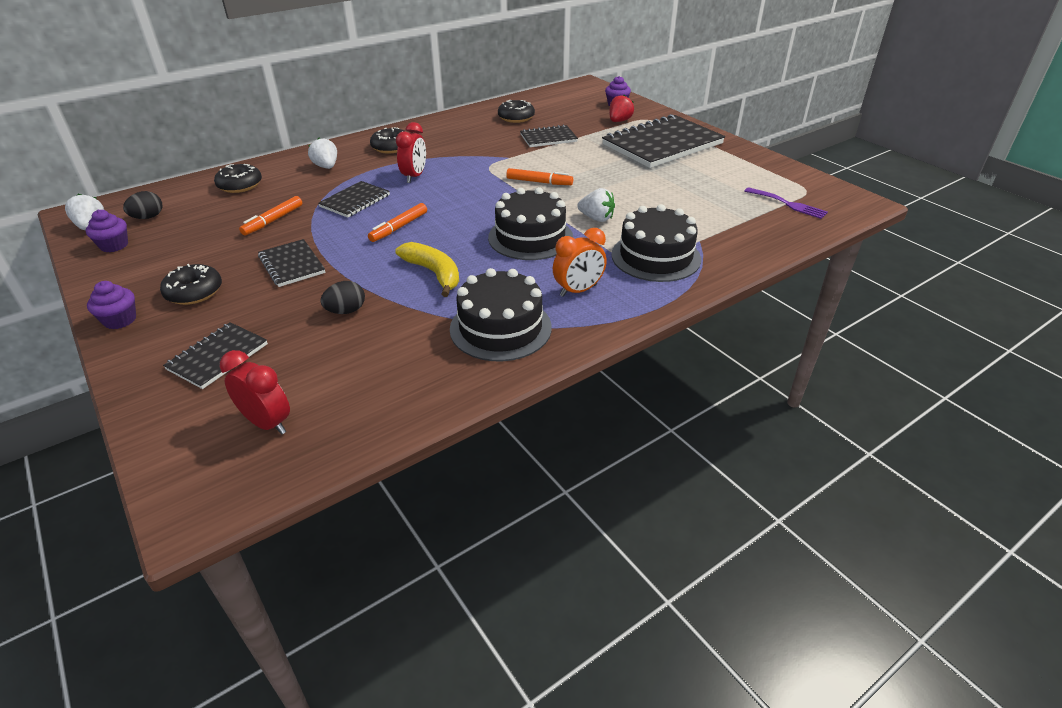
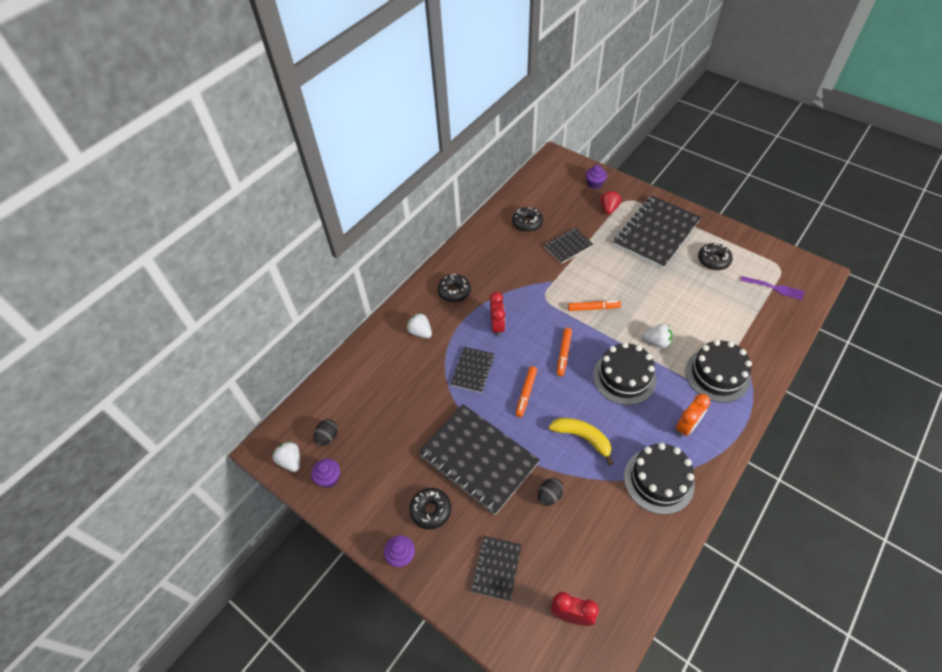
camera: 15 degrees left, 15 degrees up
black donut [214,164,262,193] -> black donut moved to [698,243,733,270]
orange marker [239,196,302,235] -> orange marker moved to [557,328,572,376]
black notebook [258,239,326,287] -> black notebook [418,404,540,515], size x1.98

